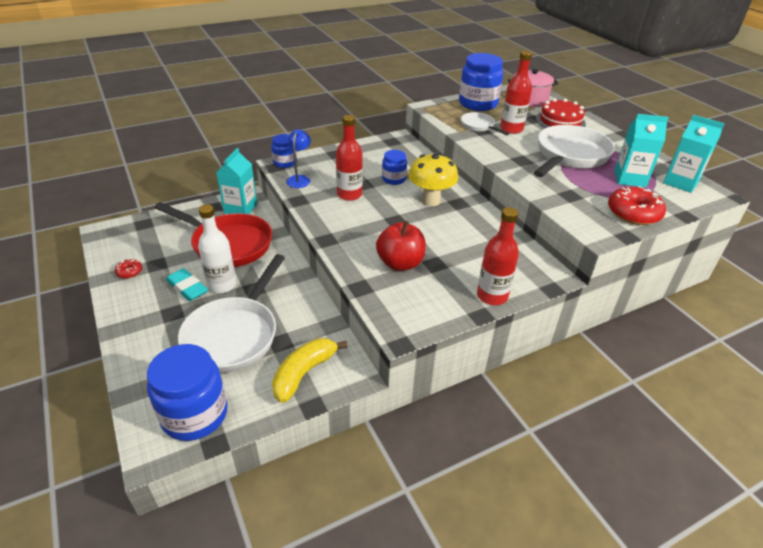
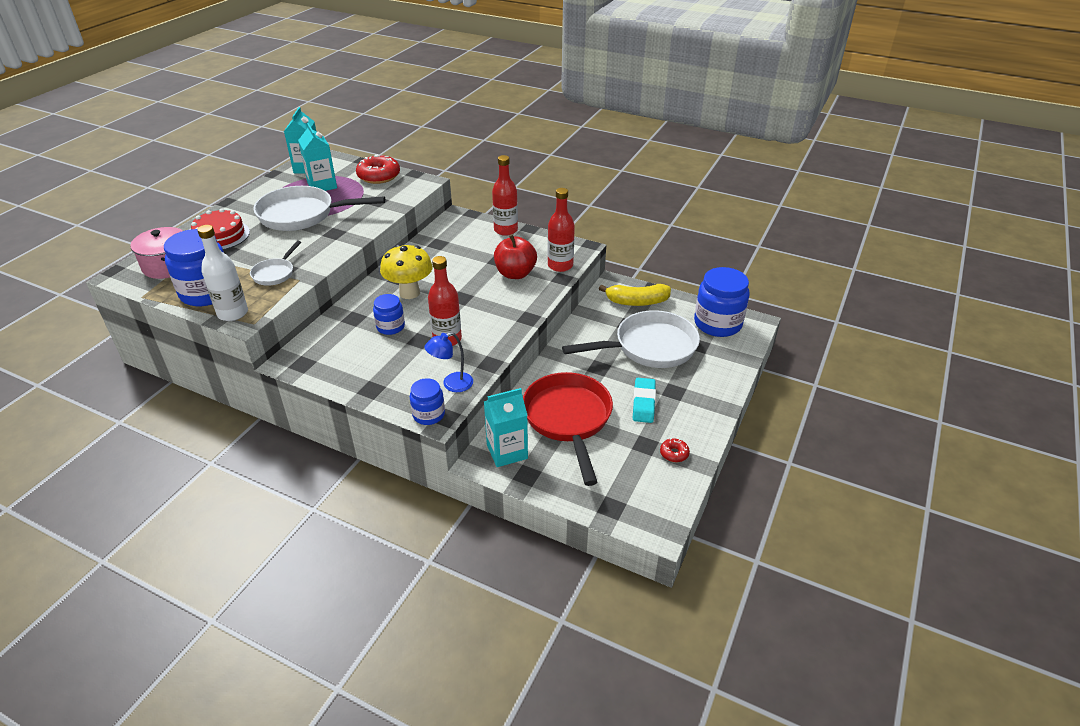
camera: 125 degrees left, 0 degrees up
white bottle [198,205,236,293] -> white bottle moved to [197,225,248,321]
red bottle [500,51,532,134] -> red bottle moved to [548,188,575,272]

